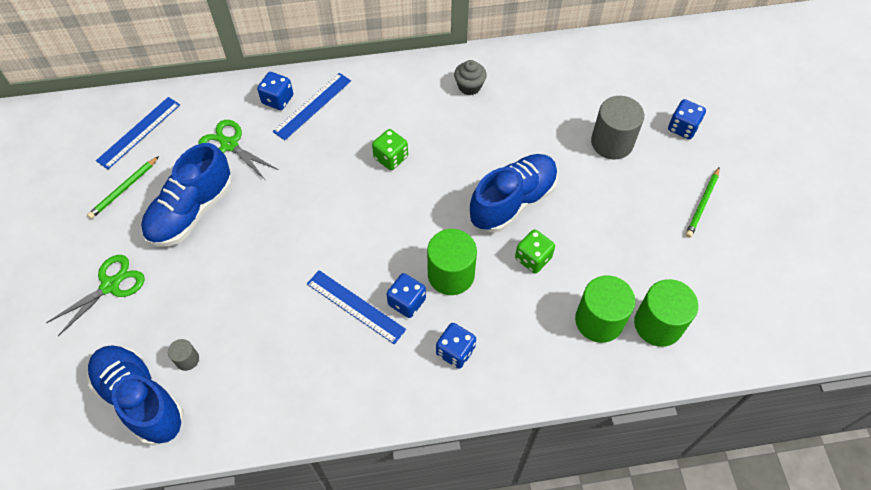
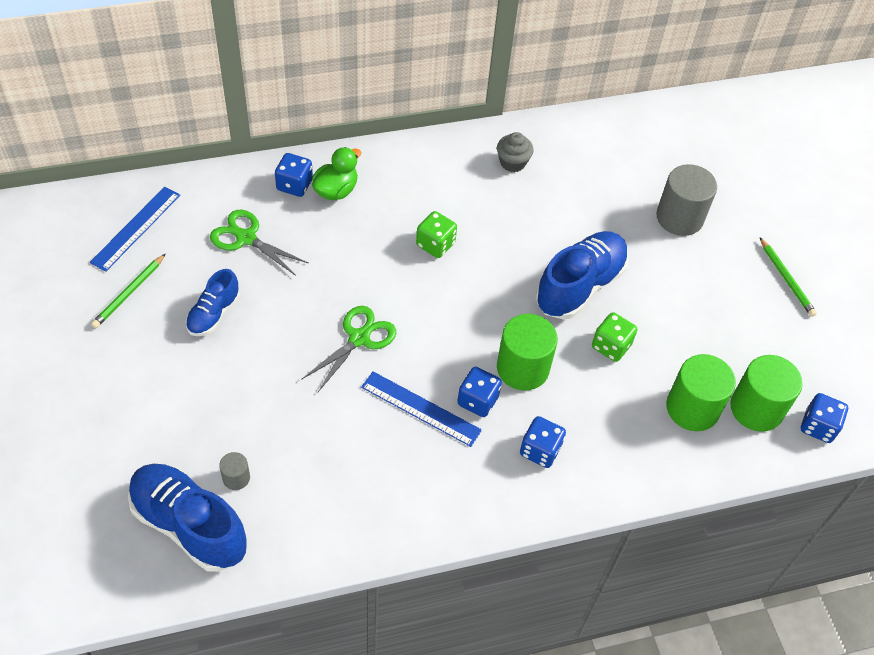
camera: 10 degrees left, 5 degrees down
green scissors [46,255,145,336] -> green scissors moved to [301,306,396,392]
blue shoe [141,143,232,247] -> blue shoe [186,269,240,336], size x0.56
blue ruler [273,73,351,140] -> green duck [312,147,361,200]
blue dice [668,99,706,139] -> blue dice moved to [801,393,848,443]
green pencil [686,167,720,238] -> green pencil turned 45 degrees counterclockwise [760,237,817,317]

